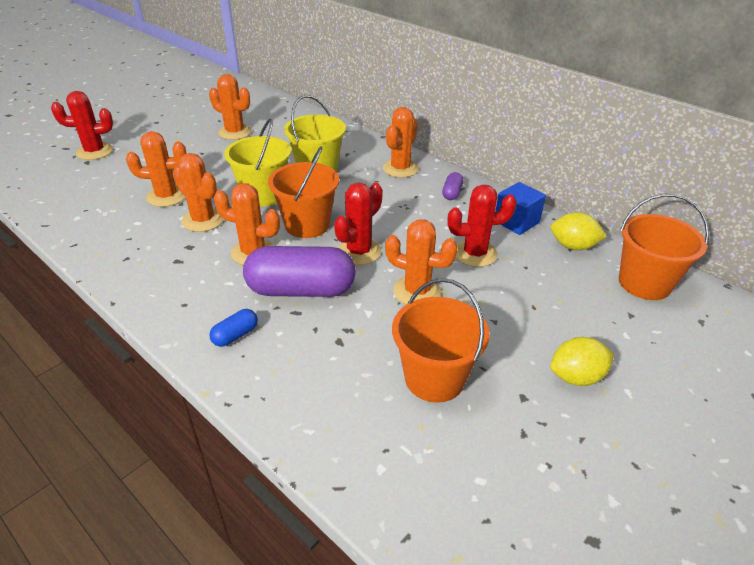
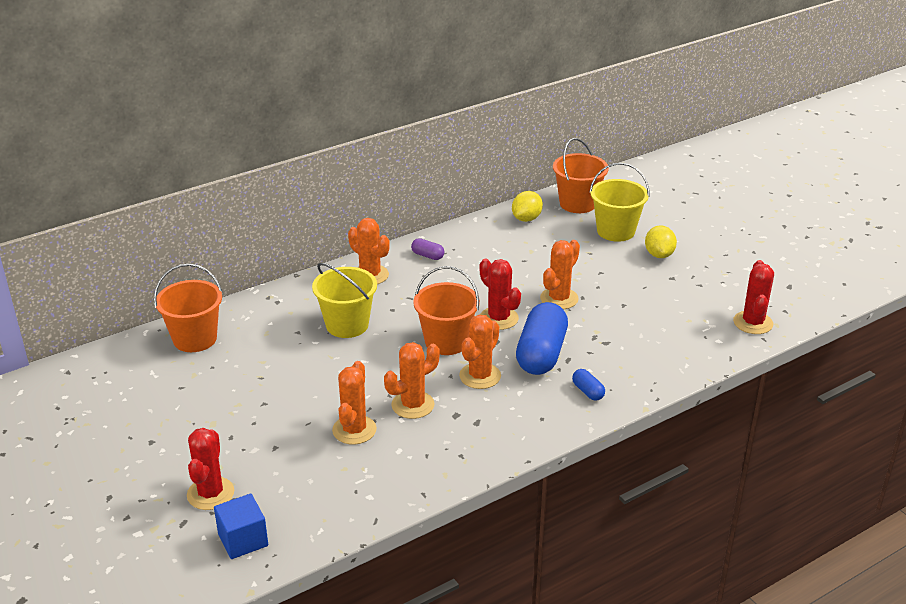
camera: 75 degrees left, 5 degrees down
orange cactus [209,74,252,140] -> none
yellow bucket [224,118,291,207] -> yellow bucket moved to [590,163,650,242]
purple capsule [243,246,356,297] -> blue capsule [516,302,568,375]
orange bucket [392,278,490,403] -> orange bucket moved to [154,264,222,352]
red cactus [447,184,517,267] -> red cactus moved to [733,260,774,334]
blue cube [496,182,546,235] -> blue cube moved to [214,494,268,559]

